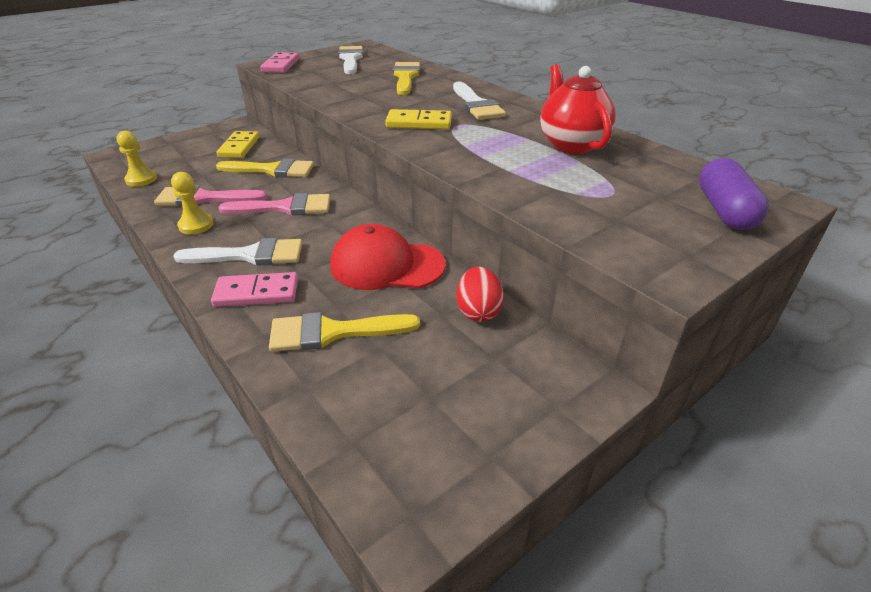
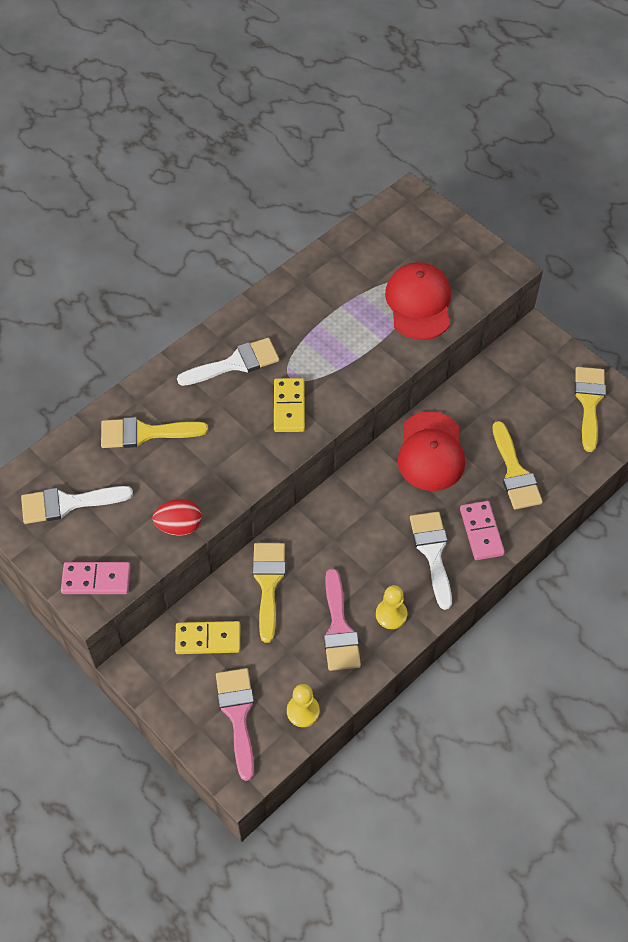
camera: 95 degrees left, 20 degrees up
pink brush [218,193,331,215] -> pink brush moved to [216,668,254,781]
red egg [456,267,504,322] -> red egg moved to [152,499,202,536]
red teapot [540,64,616,154] -> none
purple capsule [699,158,769,230] -> none
none -> red cap [385,262,451,340]
none -> yellow brush [575,367,606,452]

